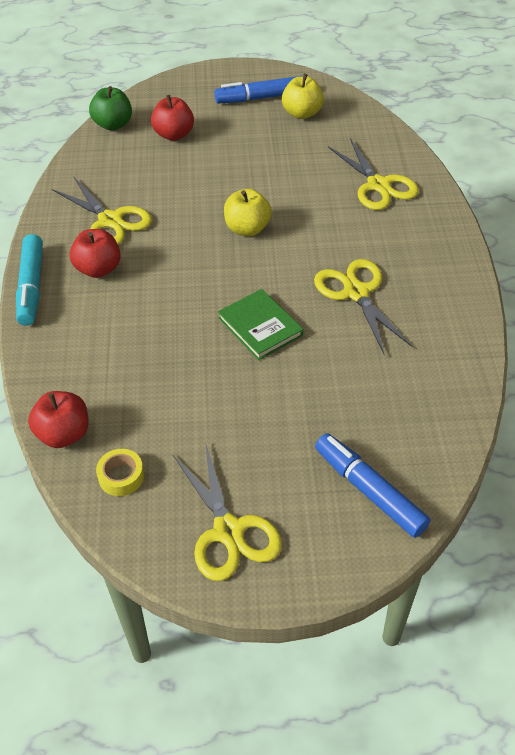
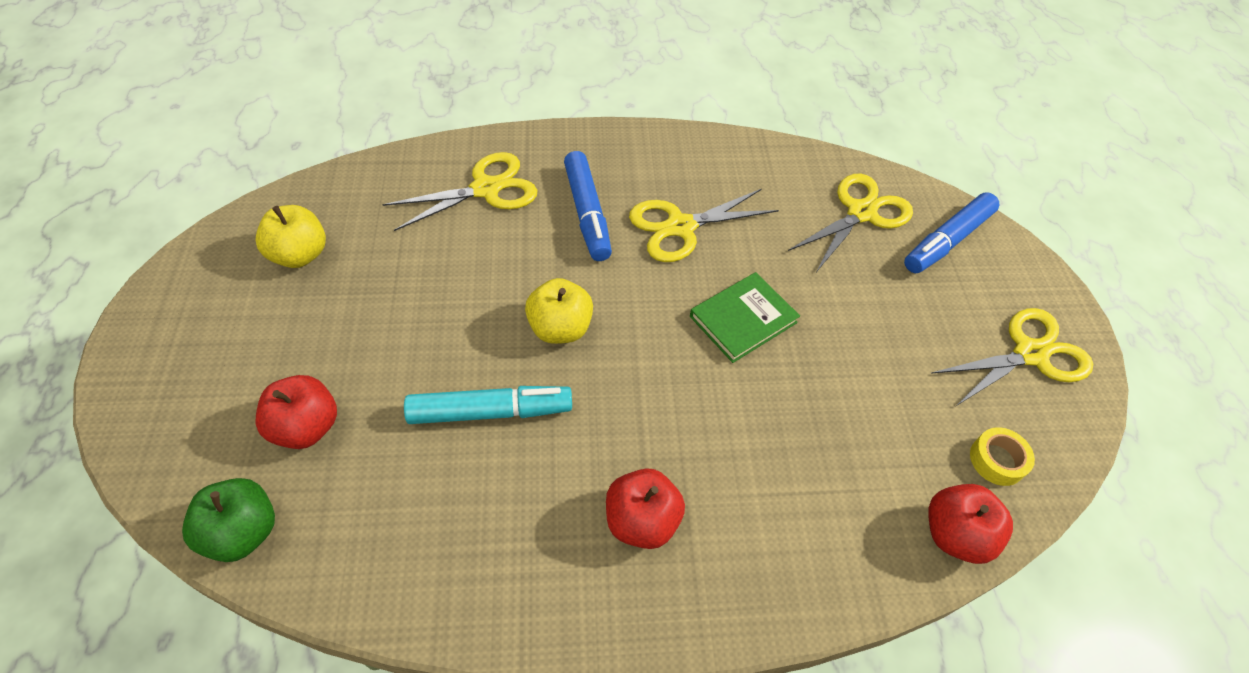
camera: 95 degrees left, 5 degrees up
turquoise marker [16,234,43,326] -> turquoise marker moved to [404,386,572,424]
yellow scissors [52,176,152,245] -> yellow scissors moved to [788,174,913,272]
blue marker [215,76,301,103] -> blue marker moved to [564,151,612,261]

